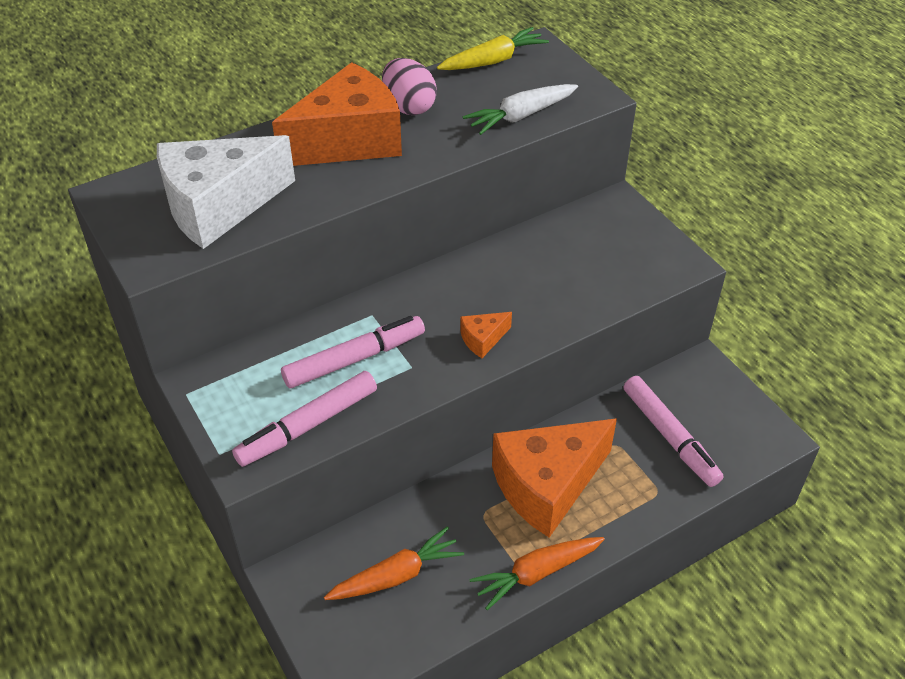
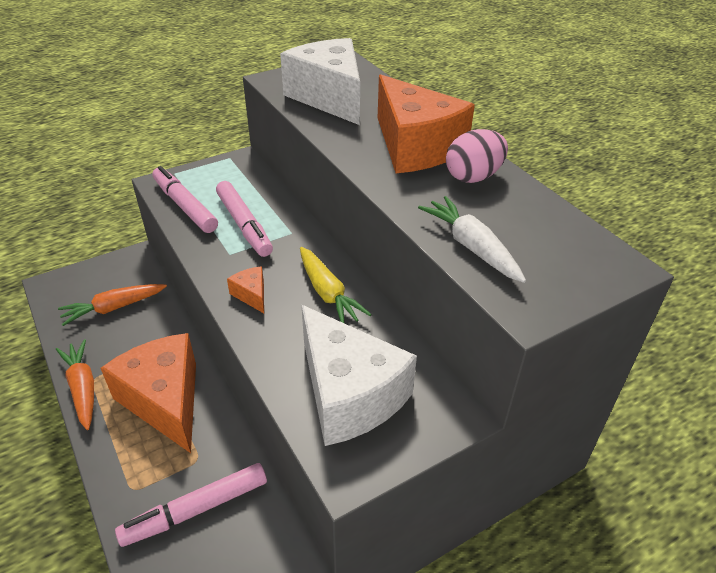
camera: 90 degrees right, 5 degrees down
orange carrot [324,526,464,600] -> orange carrot turned 90 degrees clockwise [58,284,167,326]
yellow carrot [437,27,549,70] -> yellow carrot moved to [300,247,372,323]
none -> white cheese [301,305,417,446]

